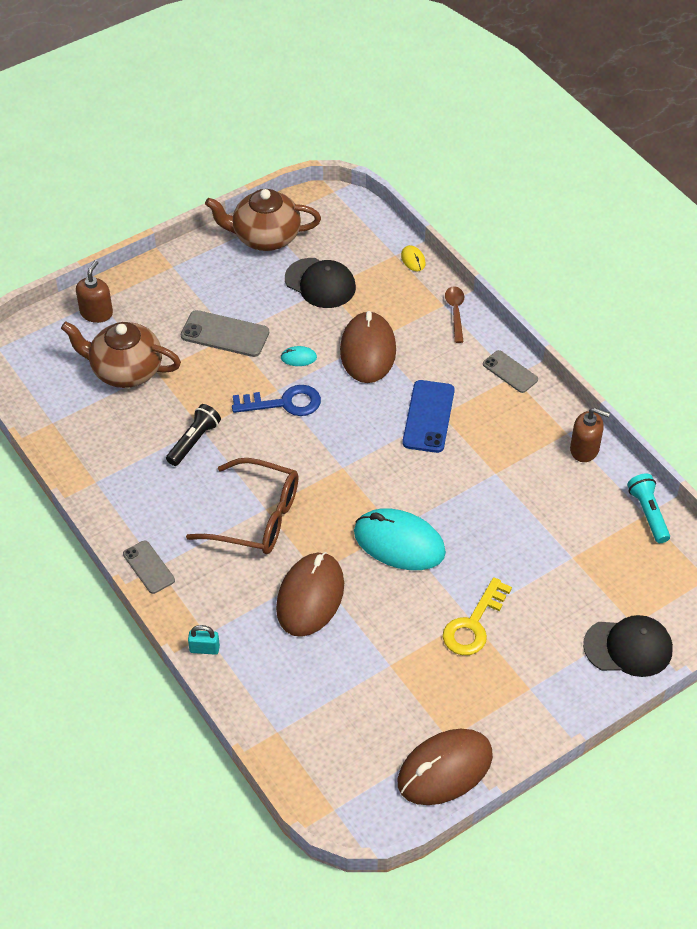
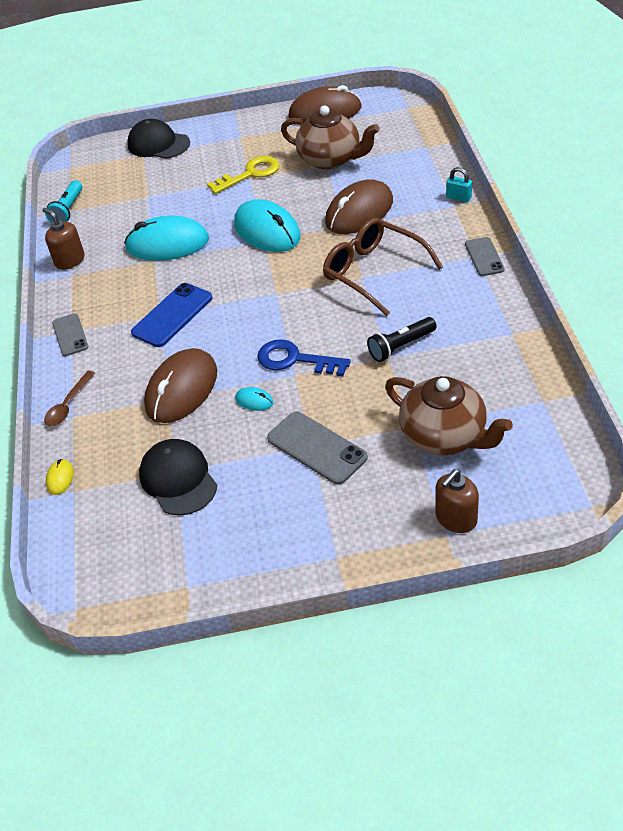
camera: 150 degrees left, 5 degrees down
brown teapot [205,189,321,251] -> brown teapot moved to [281,105,379,170]
none -> turquoise mouse [124,216,209,261]

